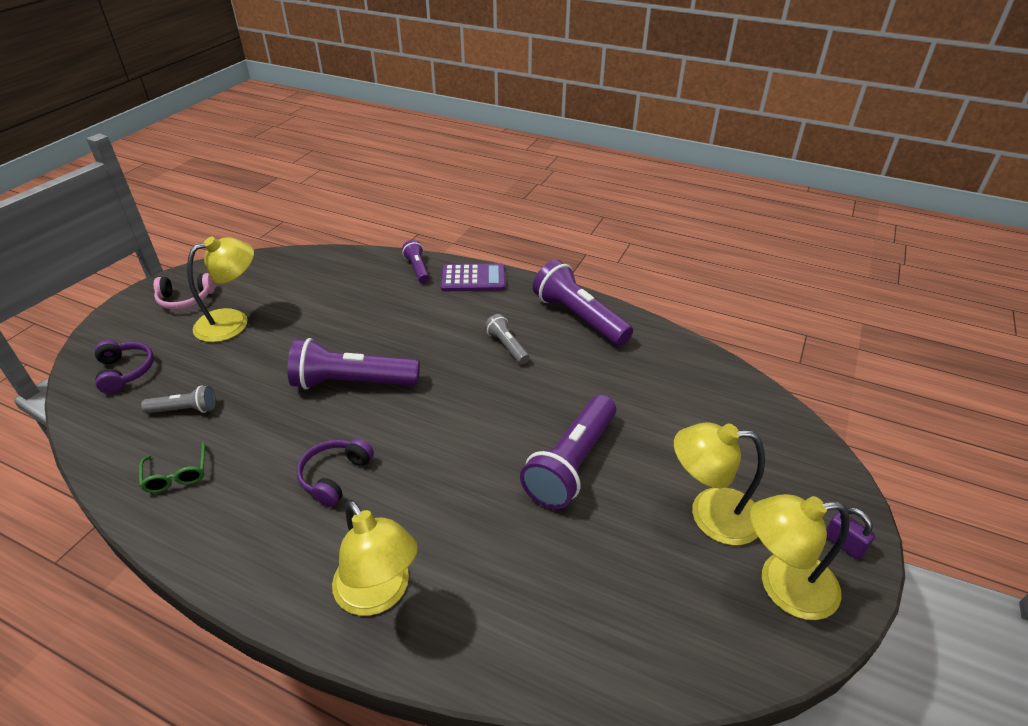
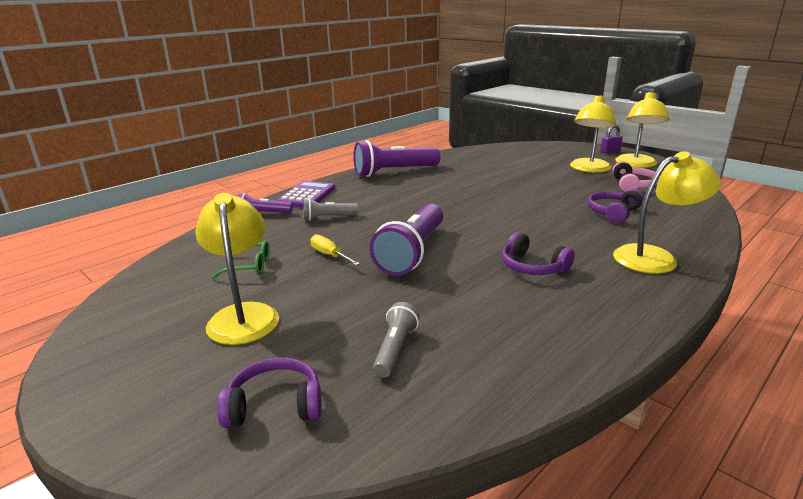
camera: 70 degrees left, 15 degrees down
green glasses [139,442,205,493] -> green glasses moved to [211,240,270,279]
pink headphones [154,273,215,310] -> pink headphones moved to [612,161,659,192]
grey flashlight [484,314,529,364] -> grey flashlight moved to [303,198,358,221]
purple flashlight [520,395,616,509] -> none
none -> yellow screwdriver [310,234,360,265]
none -> purple headphones [588,189,644,224]

